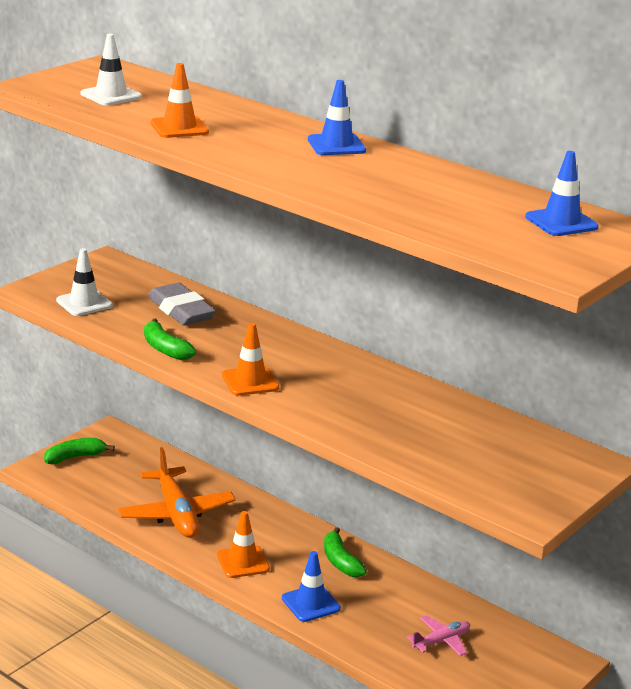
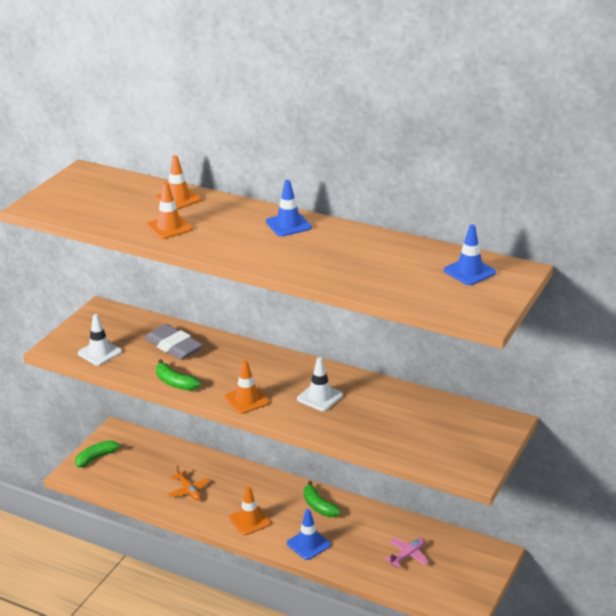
camera: 10 degrees left, 5 degrees up
white traffic cone [81,34,142,106] -> white traffic cone moved to [297,357,343,411]
orange plane [118,447,236,538] -> orange plane [168,465,210,500], size x0.52
none -> orange traffic cone [155,155,201,210]

